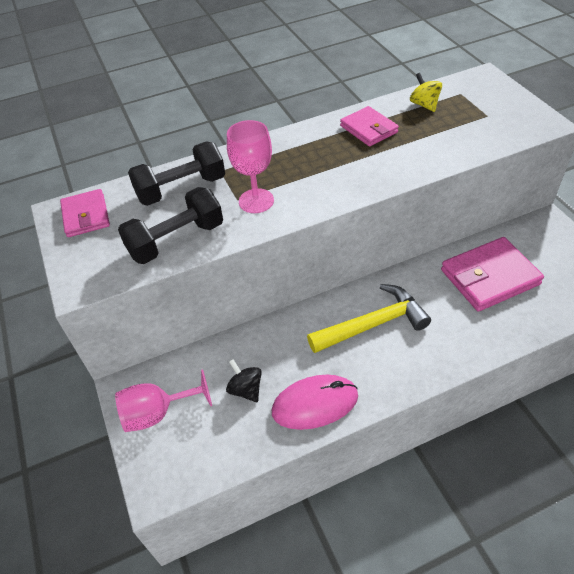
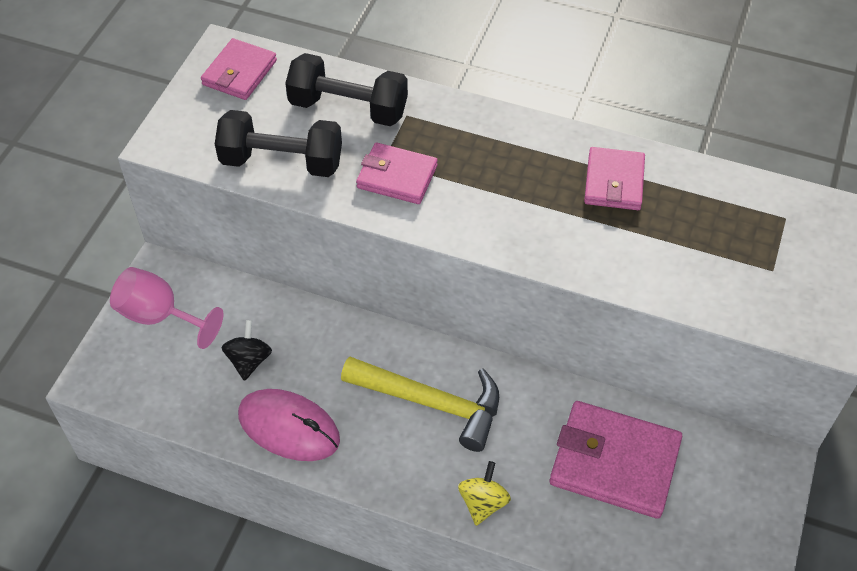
camera: 40 degrees right, 5 degrees up
pink goblet [227,120,274,213] -> pink wallet [356,142,438,204]
yellow spinning top [410,73,442,112] -> yellow spinning top moved to [458,461,511,526]

